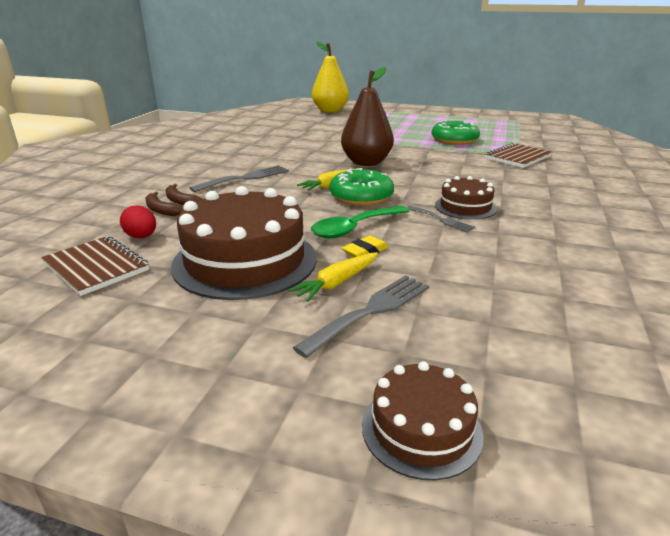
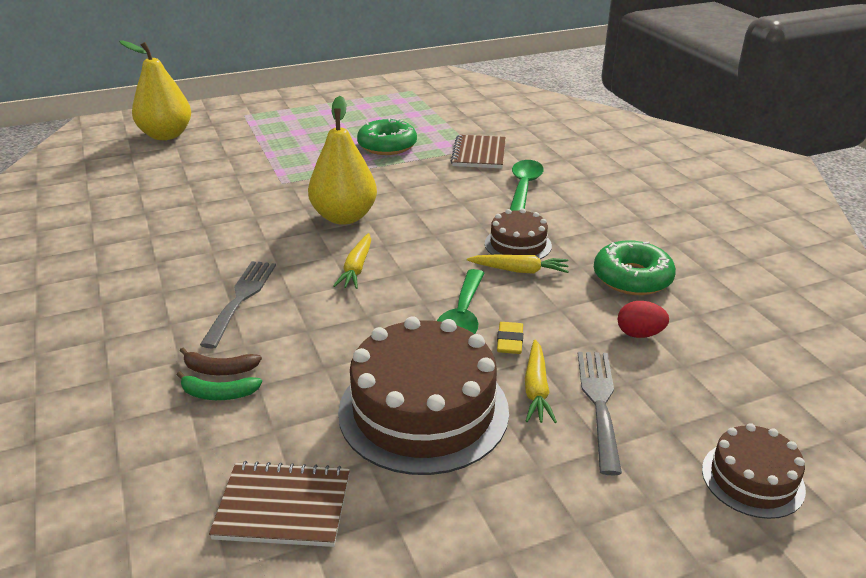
camera: 40 degrees left, 5 degrees up
red egg [120,205,156,238] -> red egg moved to [618,301,669,338]
brown banana [146,192,183,216] -> green banana [177,371,262,400]
green donut [330,168,394,206] -> green donut moved to [594,240,676,295]
brown pear [341,67,394,166] -> yellow pear [308,96,377,225]
grey fork [406,206,475,232] -> yellow carrot [467,255,569,274]
none -> green spoon [510,160,544,211]

